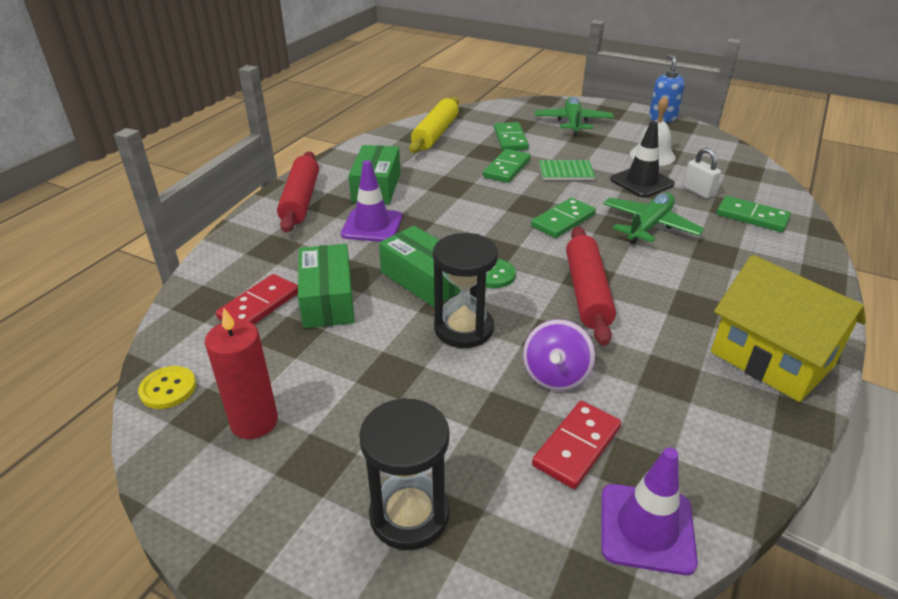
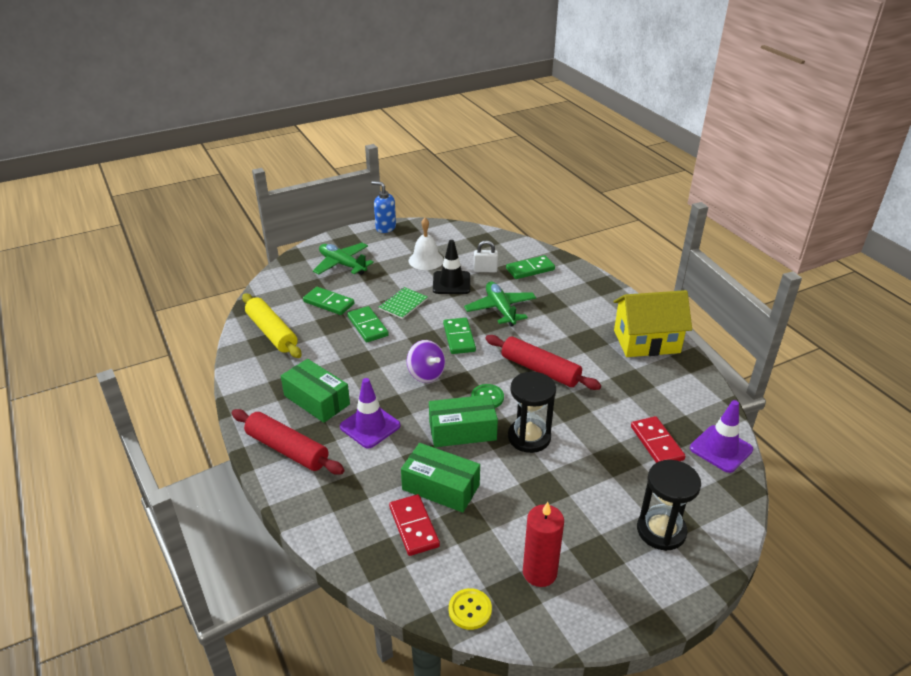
camera: 55 degrees left, 0 degrees up
purple spinning top [523,319,595,391] -> purple spinning top moved to [407,340,445,383]

